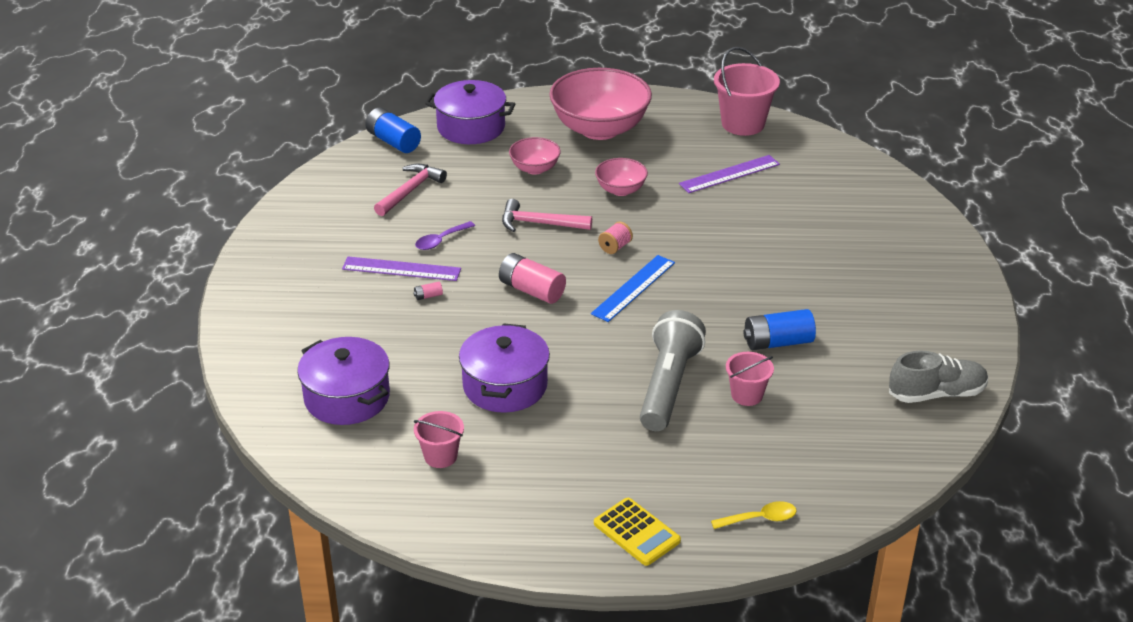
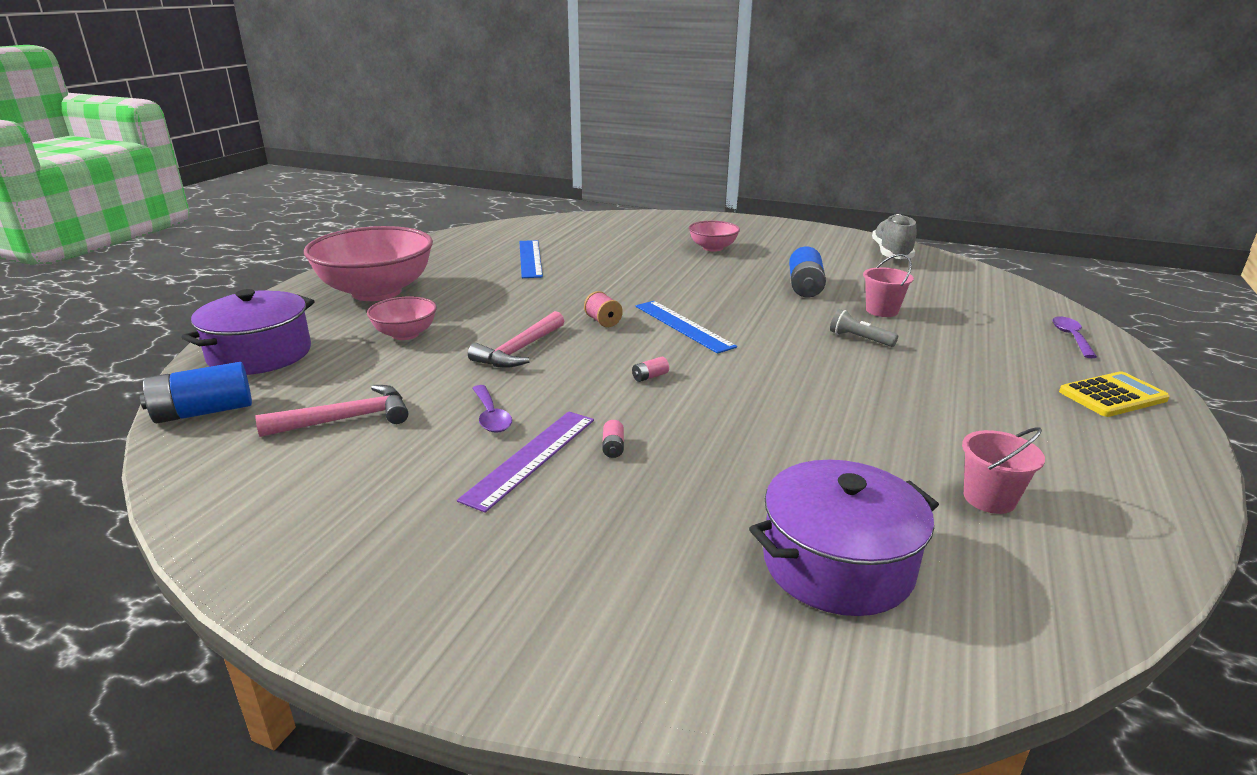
camera: 70 degrees left, 10 degrees down
pink hammer [374,164,447,216] -> pink hammer turned 105 degrees clockwise [255,385,408,437]
purple pot [459,323,550,413] -> none
pink battery [499,253,566,304] -> pink battery [632,357,669,382], size x0.43
pink bowl [595,158,648,196] -> pink bowl moved to [689,221,740,252]
grey flashlight [640,310,706,431] -> grey flashlight [830,309,898,347], size x0.44
purple ruler [679,155,780,193] -> blue ruler [519,240,543,278]
yellow spoon [711,501,797,529] -> purple spoon [1052,316,1097,358]
pink bucket [714,47,780,136] -> none

